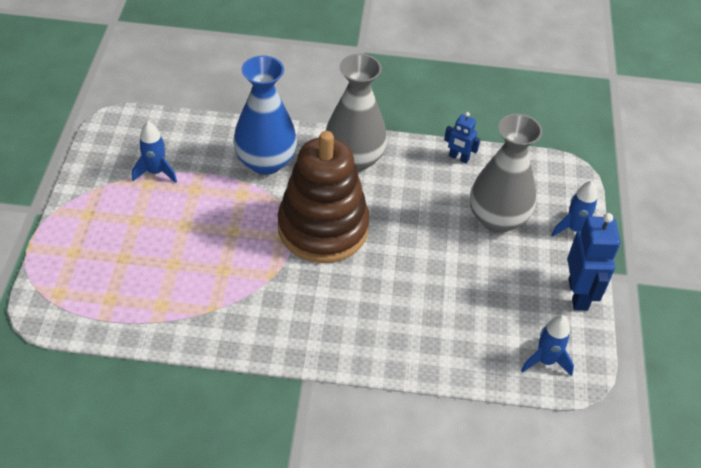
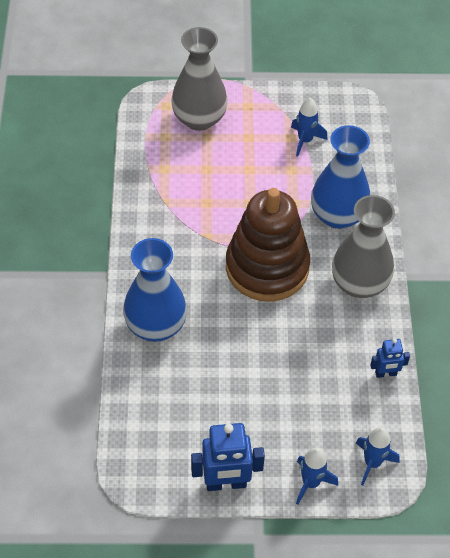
camera: 85 degrees right, 5 degrees up
blue robot [444,112,480,163] -> blue robot turned 120 degrees counterclockwise [370,339,410,378]
grey vase [470,114,543,233] -> grey vase moved to [171,27,228,131]
blue rocket [521,315,574,376] -> blue rocket moved to [356,427,400,485]
none -> blue vase [123,238,187,342]

